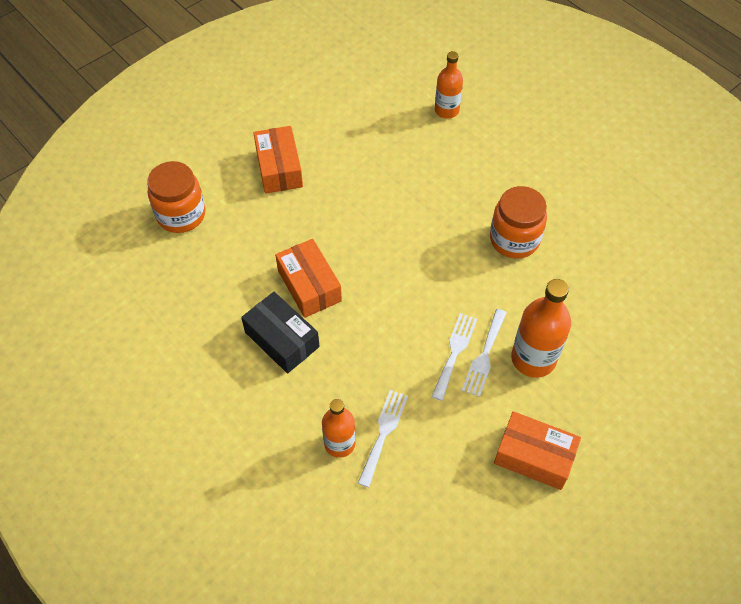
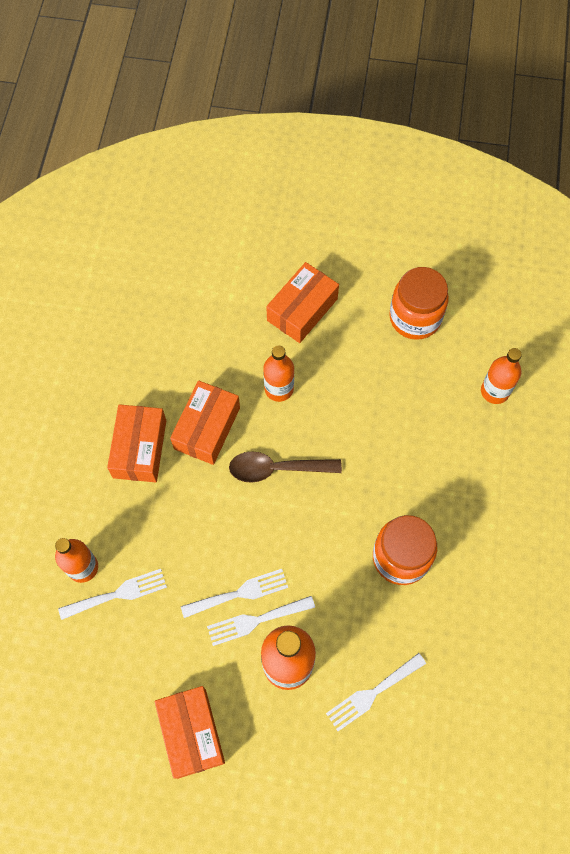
camera: 50 degrees right, 10 degrees up
orange jar [147,161,205,233] -> orange jar moved to [389,267,449,340]
black box [241,292,320,373] -> orange box [107,404,166,482]
none -> brown spoon [229,451,342,483]
none -> orange bottle [263,345,294,402]
none -> white fork [326,653,426,731]

